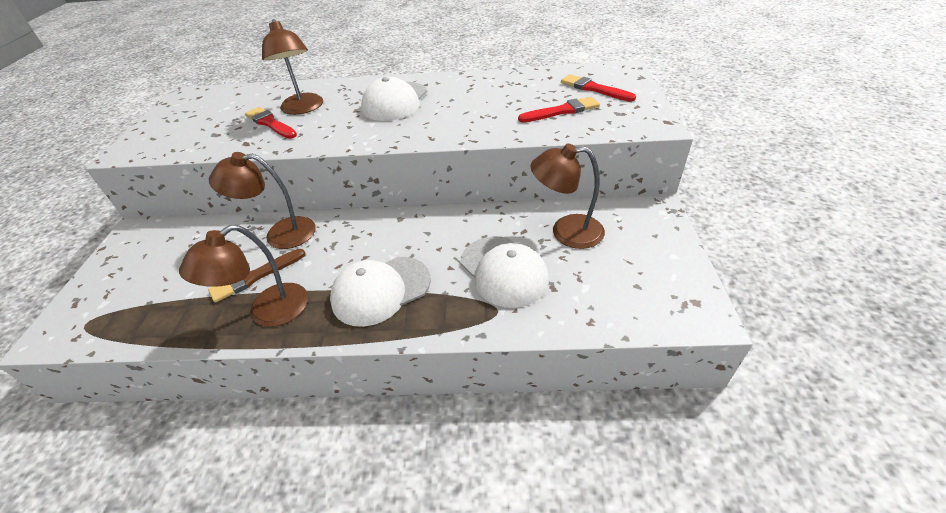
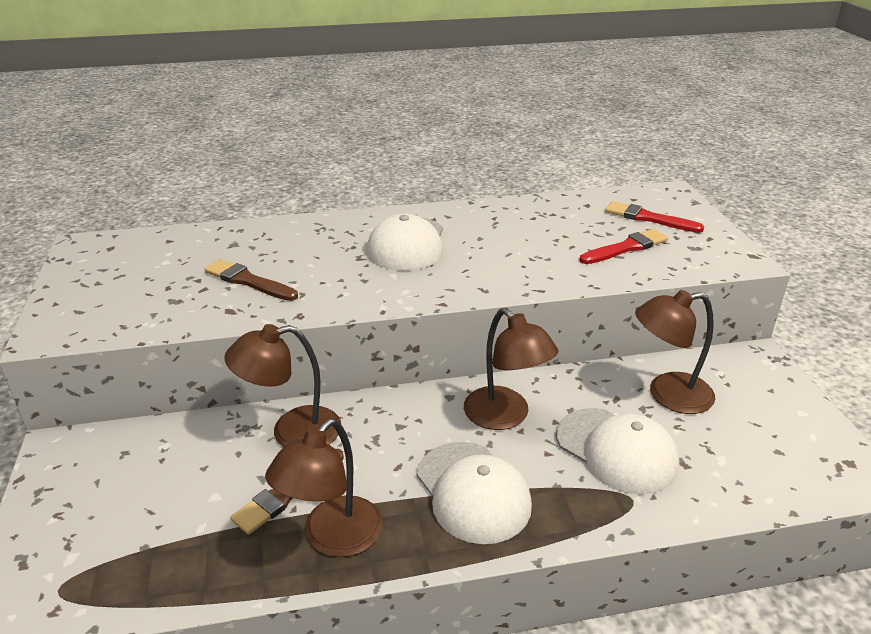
camera: 15 degrees left, 10 degrees down
red brush [245,107,297,139] -> brown brush [205,259,298,301]
brown lamp [262,19,323,115] -> brown lamp moved to [464,308,558,430]
white cap [330,257,431,327] -> white cap turned 75 degrees counterclockwise [417,442,532,544]

